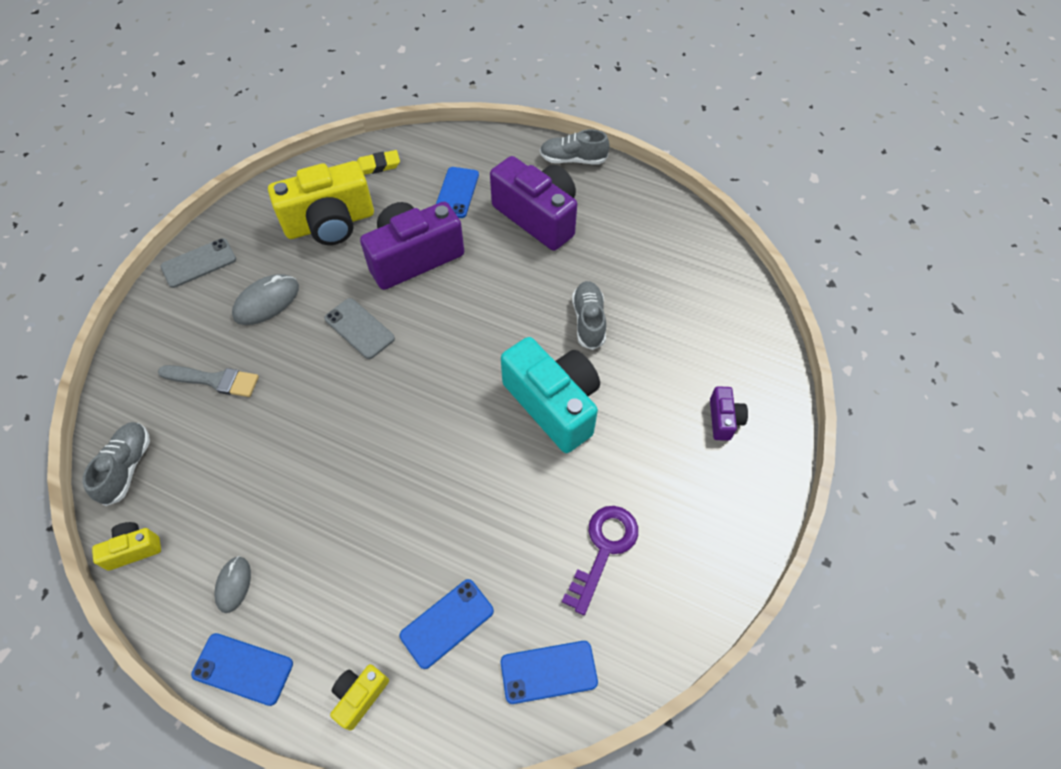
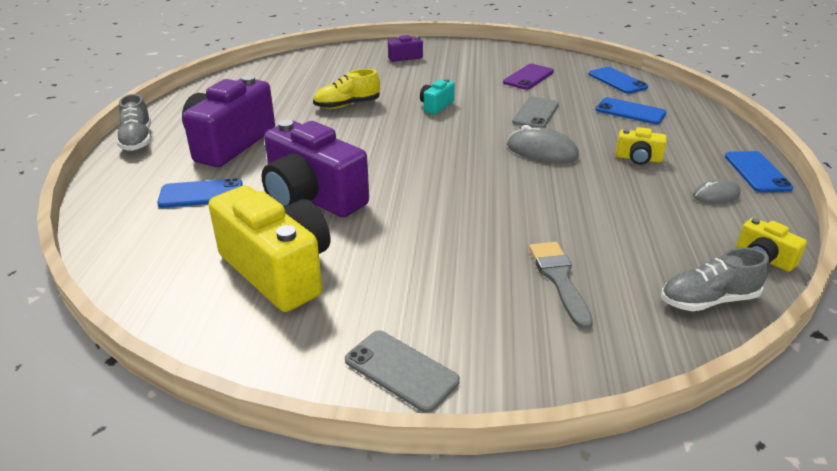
camera: 110 degrees left, 25 degrees down
grey mouse [232,274,299,325] -> grey mouse moved to [507,125,579,163]
grey phone [324,298,395,359] -> grey phone moved to [512,96,559,128]
yellow camera [330,664,389,731] -> yellow camera moved to [616,127,667,165]
yellow eraser [357,150,400,175] -> none
turquoise camera [501,337,600,453] -> turquoise camera [420,79,455,114], size x0.45
purple key [562,506,638,615] -> purple phone [503,64,554,90]
grey shoe [572,281,606,350] -> yellow shoe [313,69,380,109]

